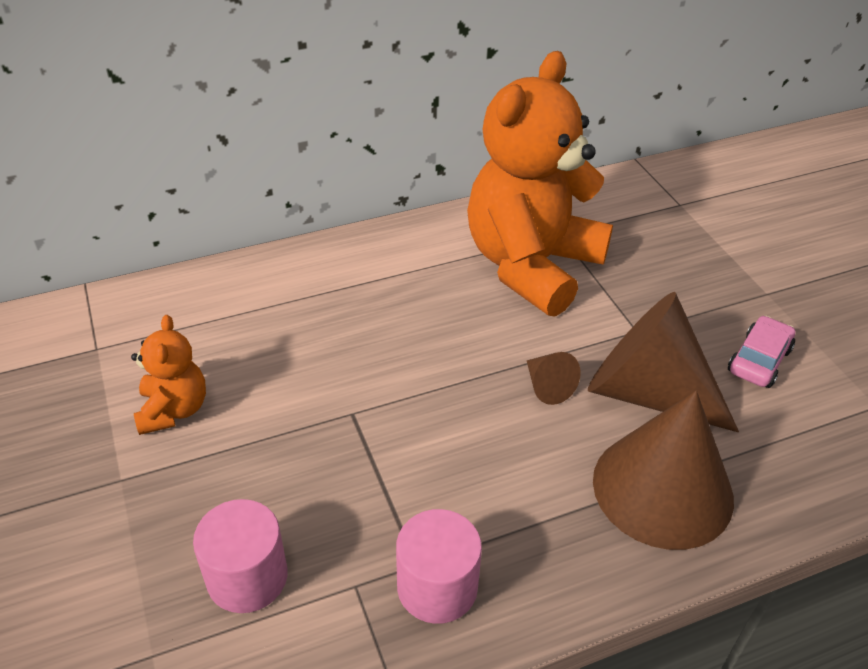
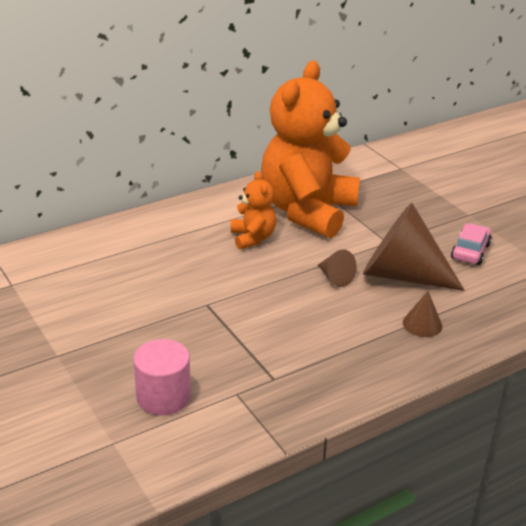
camera: 10 degrees left, 10 degrees down
orange teddy bear [131,315,206,435] -> orange teddy bear moved to [231,171,276,250]
pink cylinder [396,509,482,624] -> none
brown cone [593,390,734,550] -> brown cone [403,291,442,337], size x0.43

